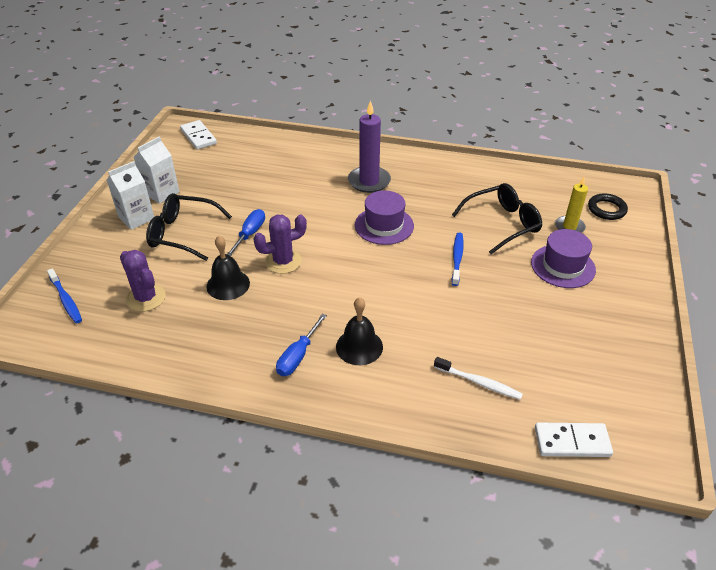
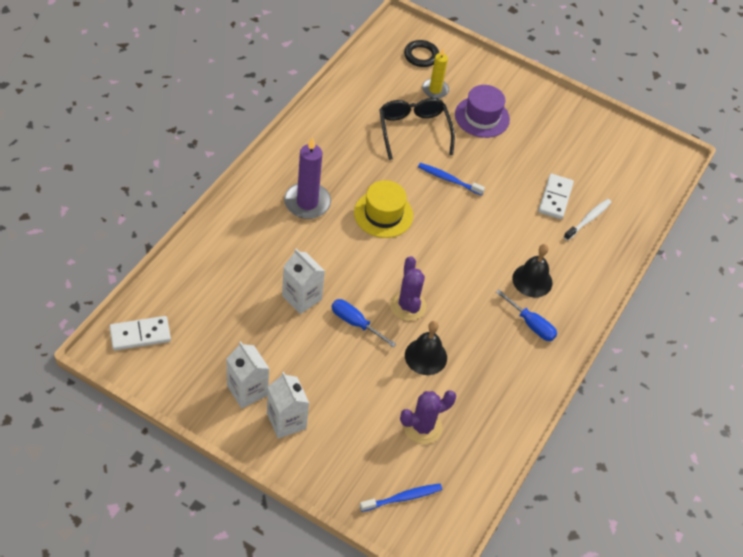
camera: 80 degrees left, 10 degrees up
black glasses [146,193,232,261] -> none
purple hat [355,190,414,245] -> yellow hat [354,180,413,238]
white domino [535,422,613,457] -> white domino moved to [538,174,574,219]
none -> white carton [282,249,325,314]

